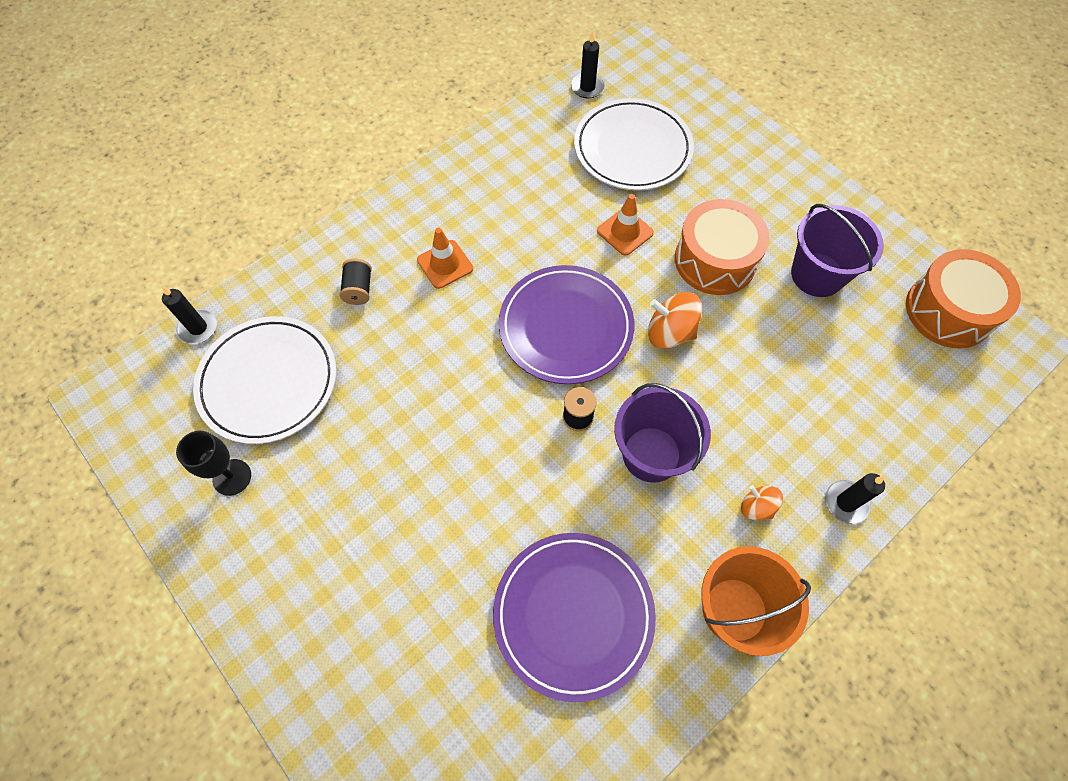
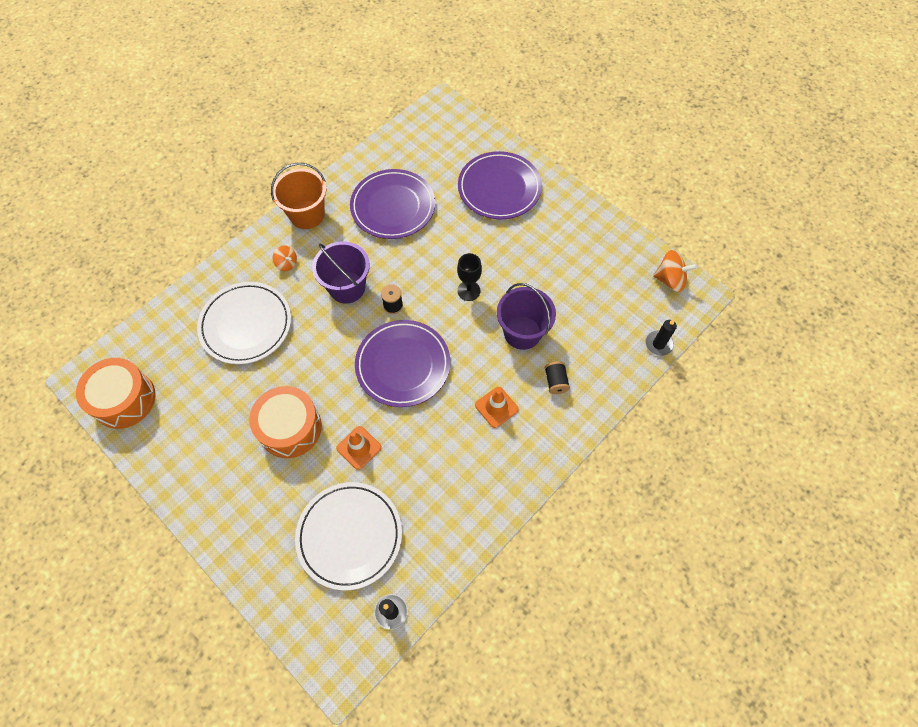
camera: 175 degrees right, 0 degrees up
black goblet [176,431,251,496] -> black goblet moved to [457,253,482,301]
white plate [193,316,336,444] -> white plate moved to [197,282,291,364]
orange spinning top [648,292,702,349] -> orange spinning top moved to [653,250,697,292]
purple bucket [791,204,884,297] -> purple bucket moved to [497,283,556,350]
black candle [825,473,885,524] -> none
none -> purple plate [458,151,542,219]

